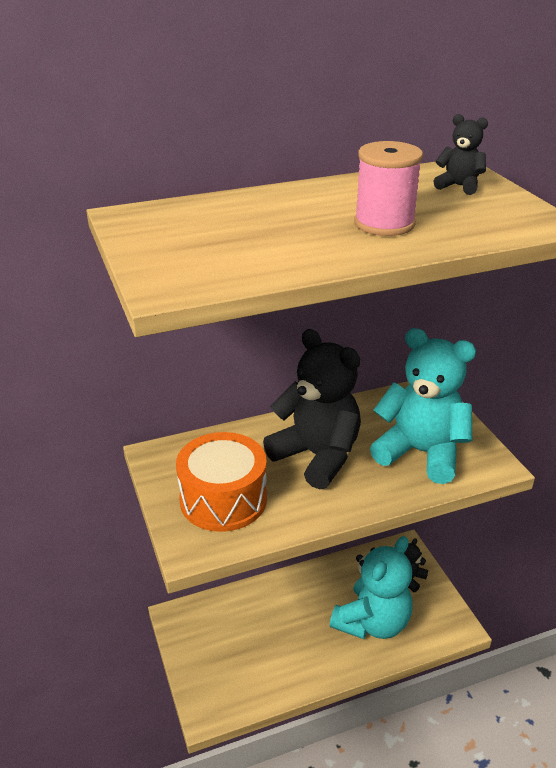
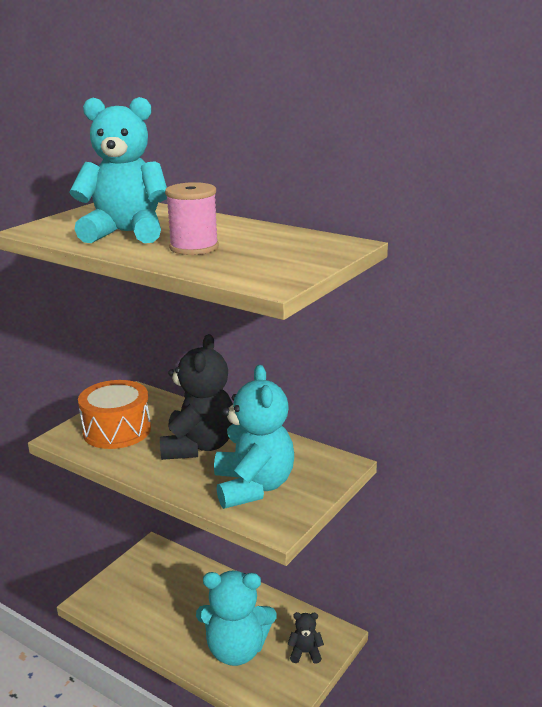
camera: 55 degrees right, 10 degrees down
black teddy bear [433,114,488,195] -> none
none -> turquoise teddy bear [69,97,167,243]

